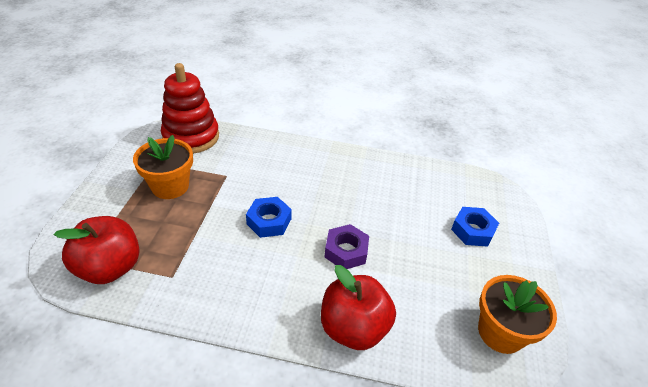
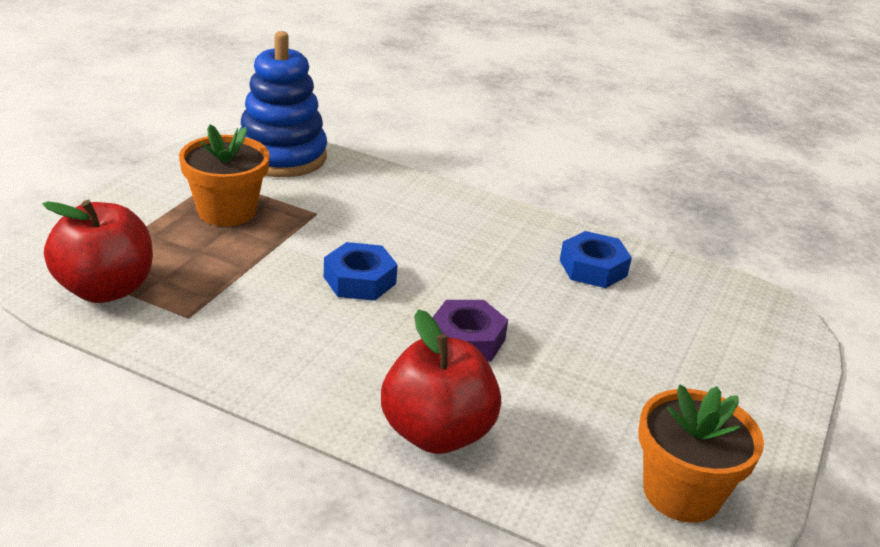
camera: 15 degrees right, 10 degrees down
red stacking toy [161,63,219,154] -> blue stacking toy [238,31,327,177]
blue nut [451,207,499,247] -> blue nut moved to [560,231,632,288]

